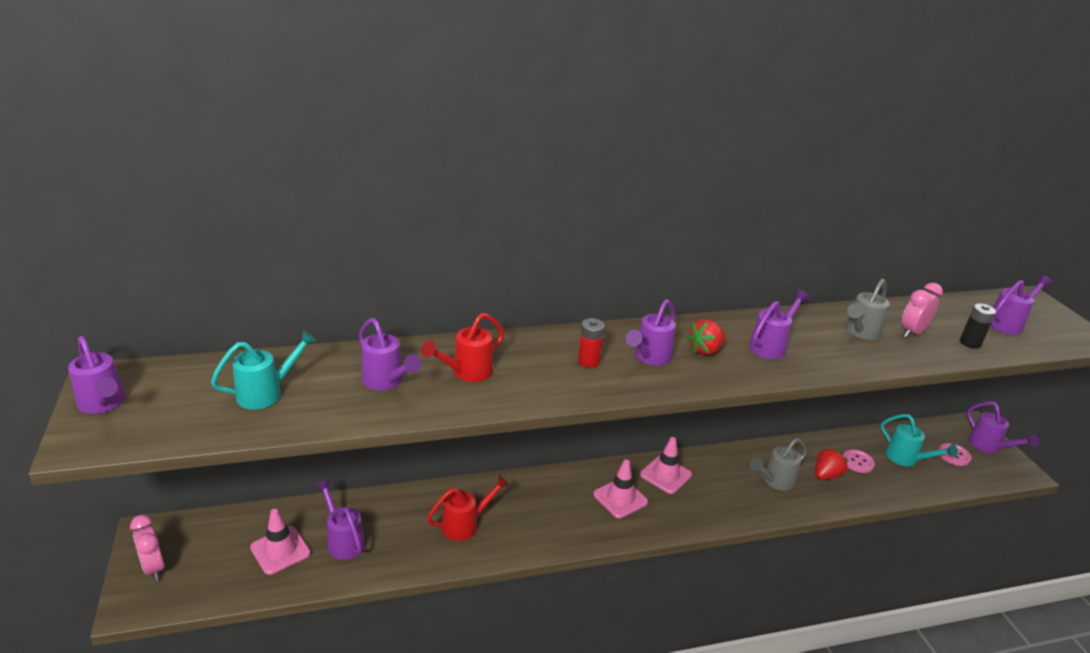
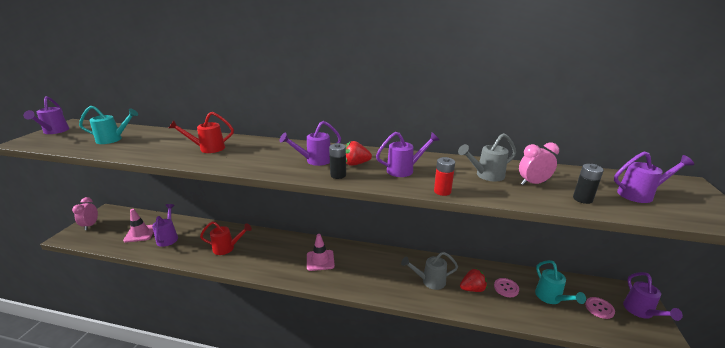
camera: 30 degrees right, 5 degrees down
purple watering can [359,318,421,390] -> none
red battery [578,318,605,368] -> red battery moved to [434,157,455,196]
pink traffic cone [640,437,692,494] -> none
none -> black battery [329,143,346,179]

